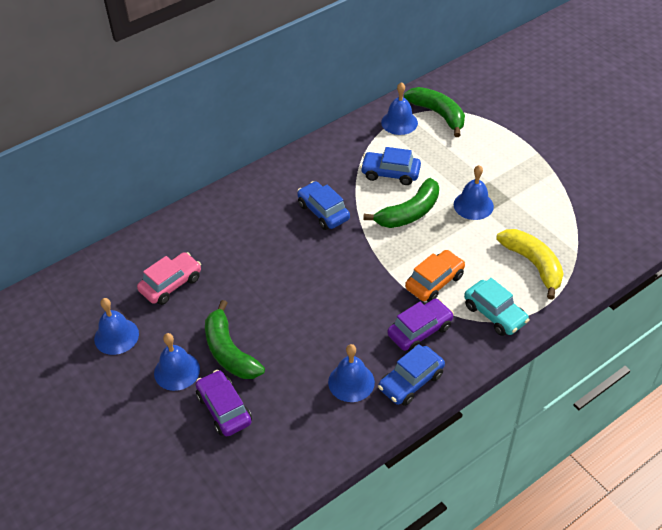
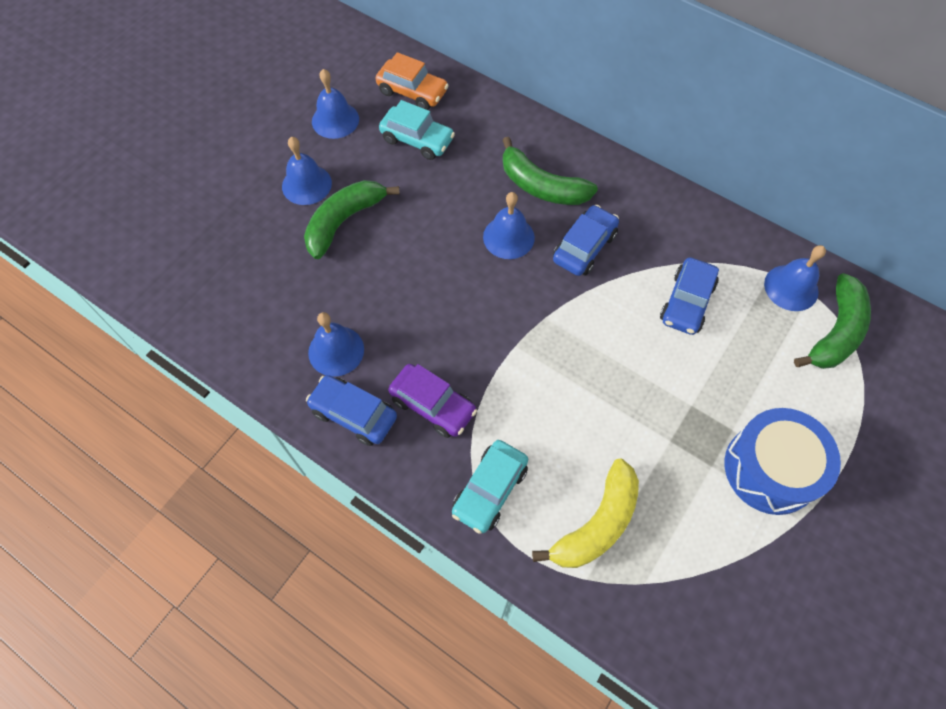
camera: 70 degrees right, 15 degrees up
pink car [137,252,201,305] -> turquoise car [379,100,455,160]
purple car [196,370,252,436] -> none
blue car [360,147,421,185] -> blue car turned 150 degrees counterclockwise [660,257,719,335]
green banana [363,178,439,228] -> green banana moved to [502,137,598,205]
orange car [405,250,465,302] -> orange car moved to [376,52,449,110]
blue bell [454,165,494,220] -> blue bell moved to [483,192,535,259]
none -> blue drum [724,408,841,515]

